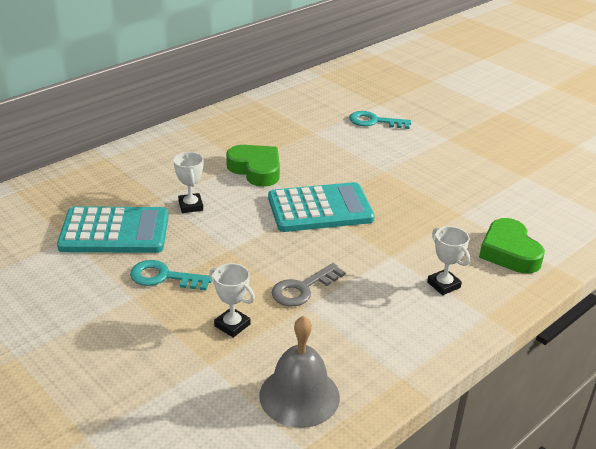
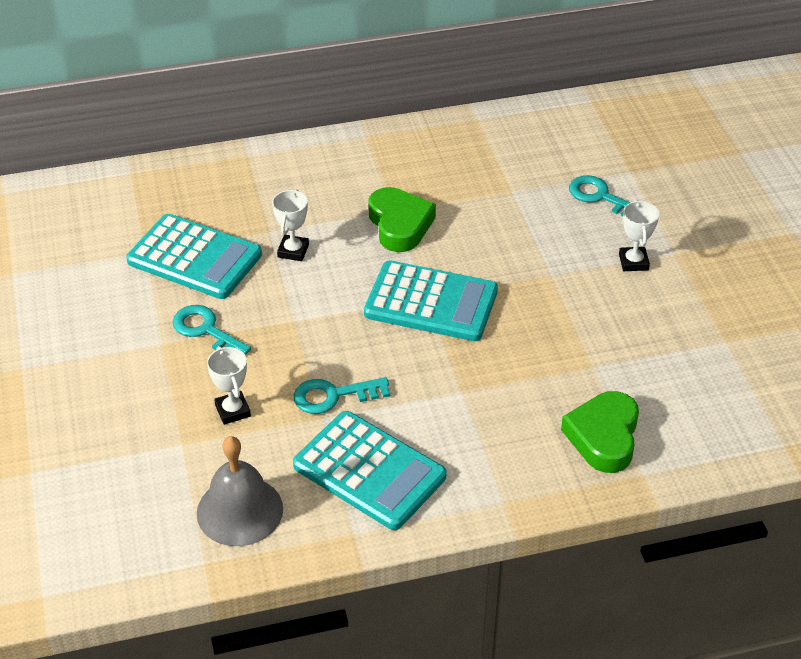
camera: 30 degrees right, 10 degrees up
grey key [272,263,345,306] -> turquoise key [294,377,390,414]
white trophy [427,226,470,295] -> white trophy moved to [619,200,659,271]
none -> turquoise calculator [293,411,447,530]

